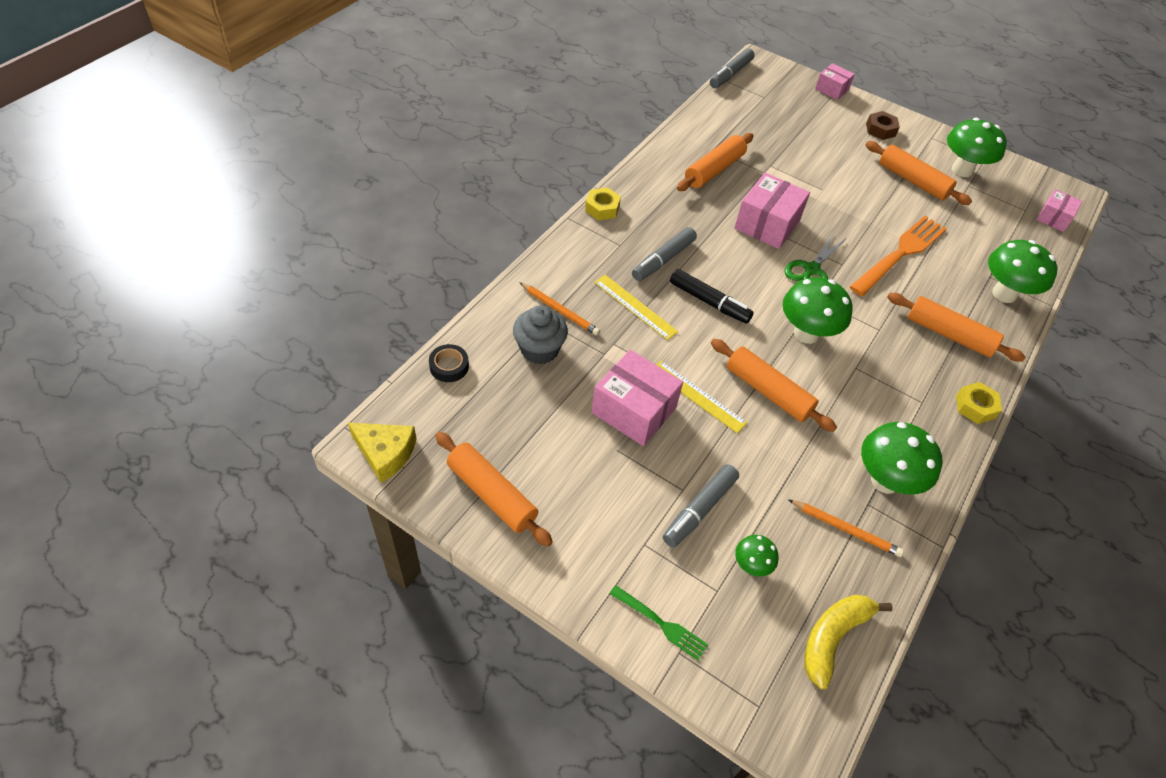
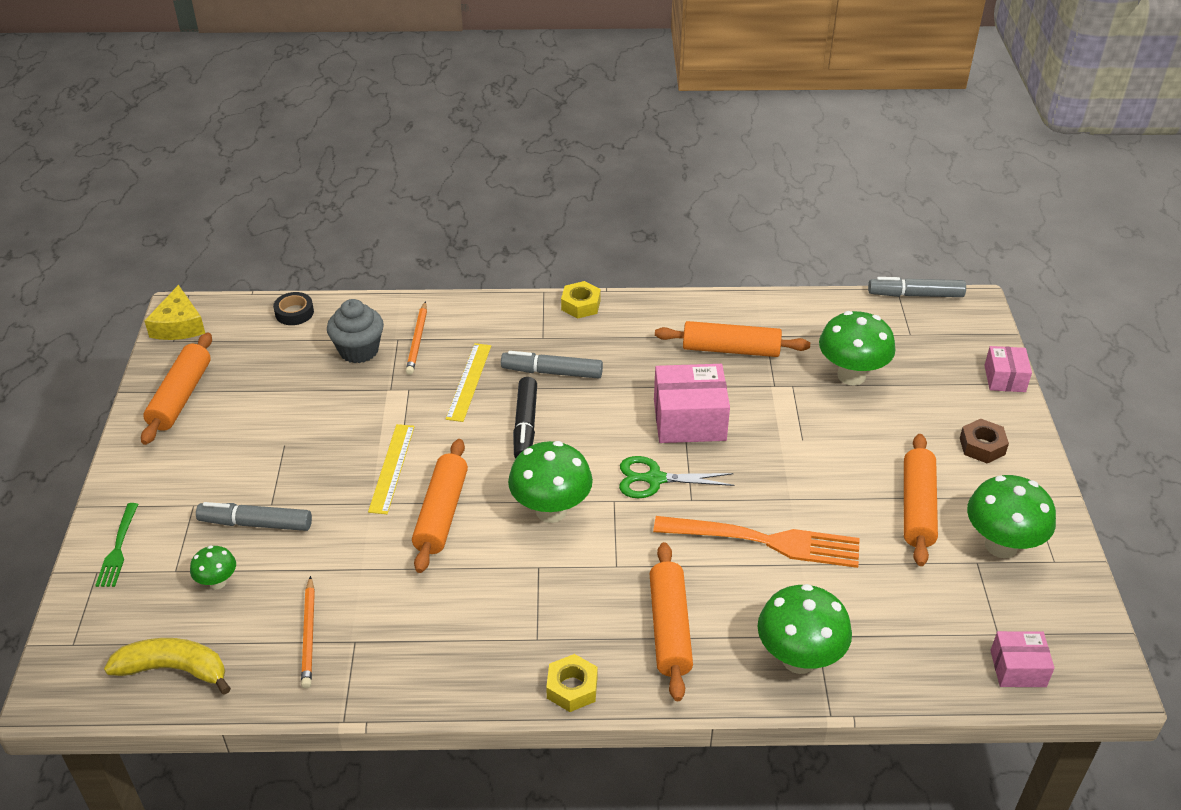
camera: 60 degrees right, 10 degrees down
pink box [592,350,683,446] -> none
green mushroom [861,422,943,494] -> green mushroom moved to [819,311,896,386]

